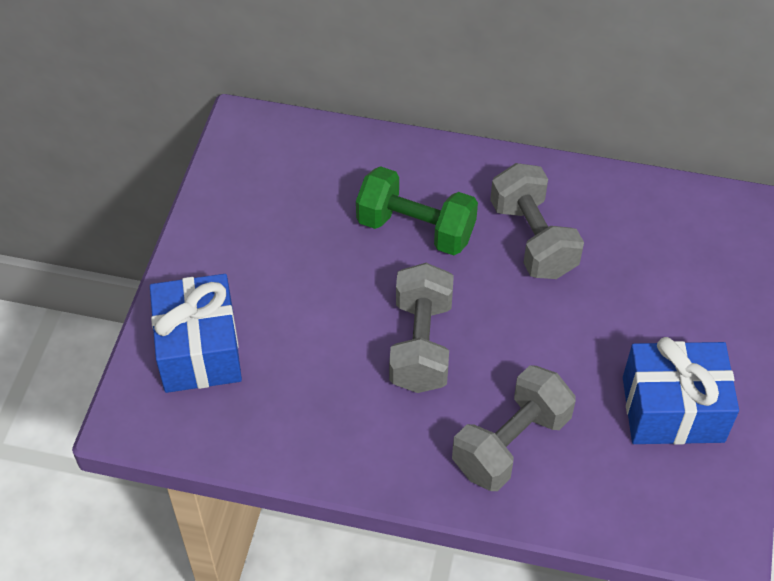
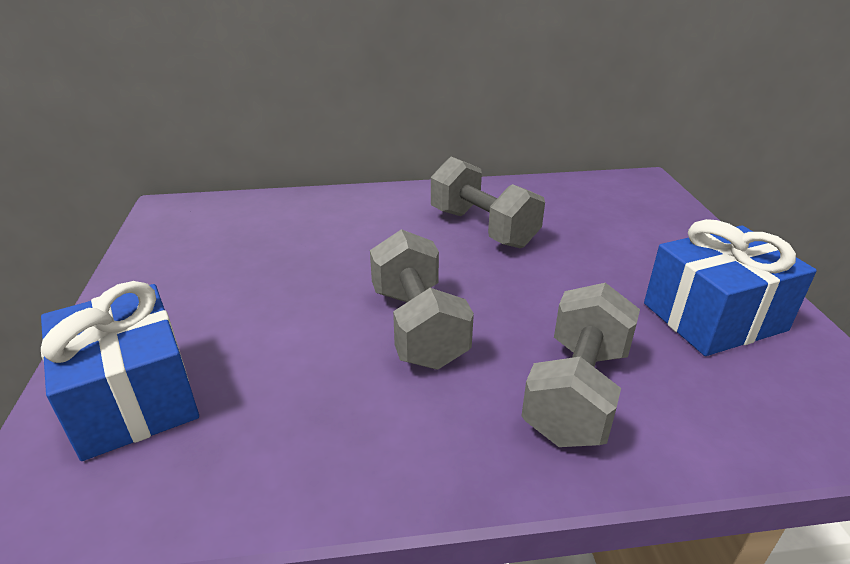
camera: 20 degrees left, 20 degrees down
green dumbbell [356,166,478,255] -> none

